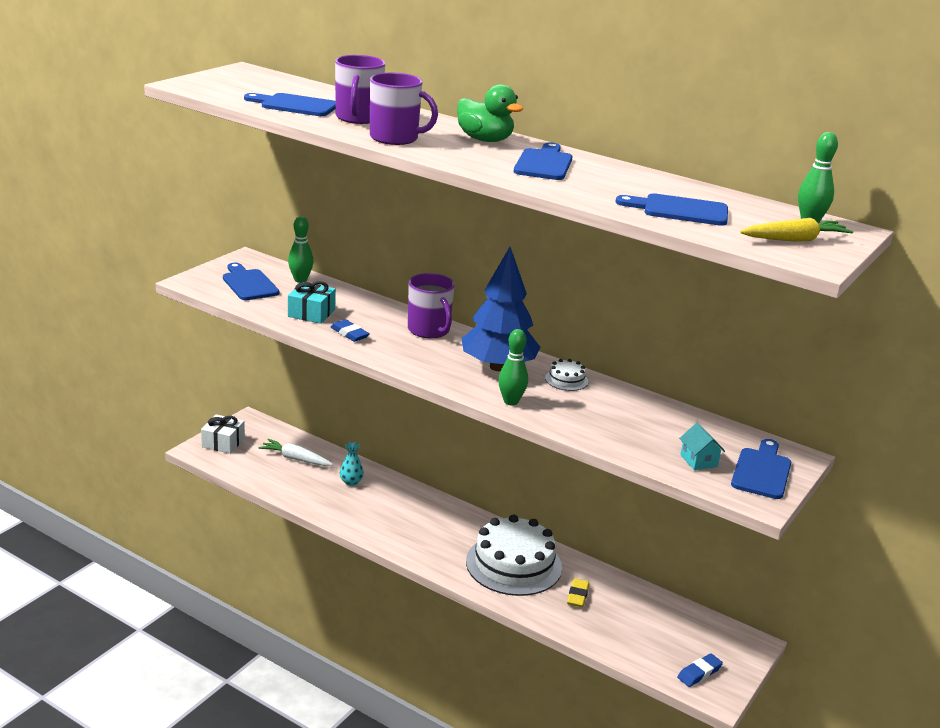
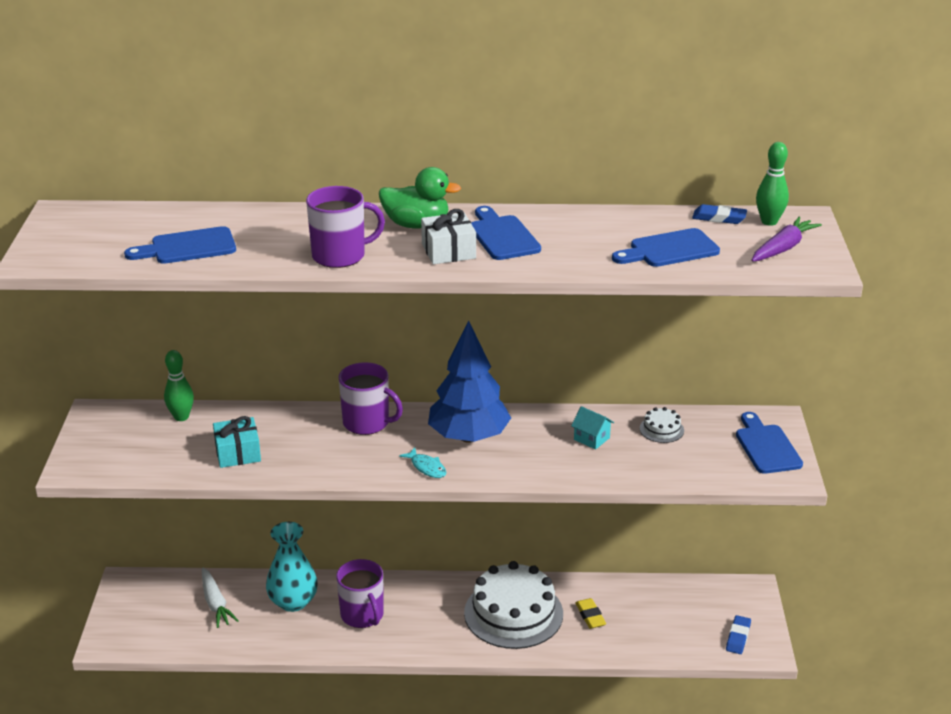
camera: 30 degrees left, 5 degrees up
white gift [201,414,245,454] -> white gift moved to [421,209,476,264]
blue cutting board [223,263,279,300] -> none
white carrot [258,439,333,466] -> white carrot turned 105 degrees counterclockwise [202,568,239,628]
blue eraser [331,319,370,342] -> blue eraser moved to [692,204,747,224]
purple mug [335,55,385,124] -> purple mug moved to [336,559,384,628]
turquoise vase [340,442,364,486] -> turquoise vase [266,522,318,612], size x1.92
green bowling pin [498,329,528,405] -> none
white cake [545,359,588,391] -> white cake moved to [640,407,684,443]
turquoise house [679,423,725,470] -> turquoise house moved to [571,406,614,450]
yellow carrot [740,218,853,242] -> purple carrot [751,217,822,262]
none -> turquoise fish [399,448,446,478]

